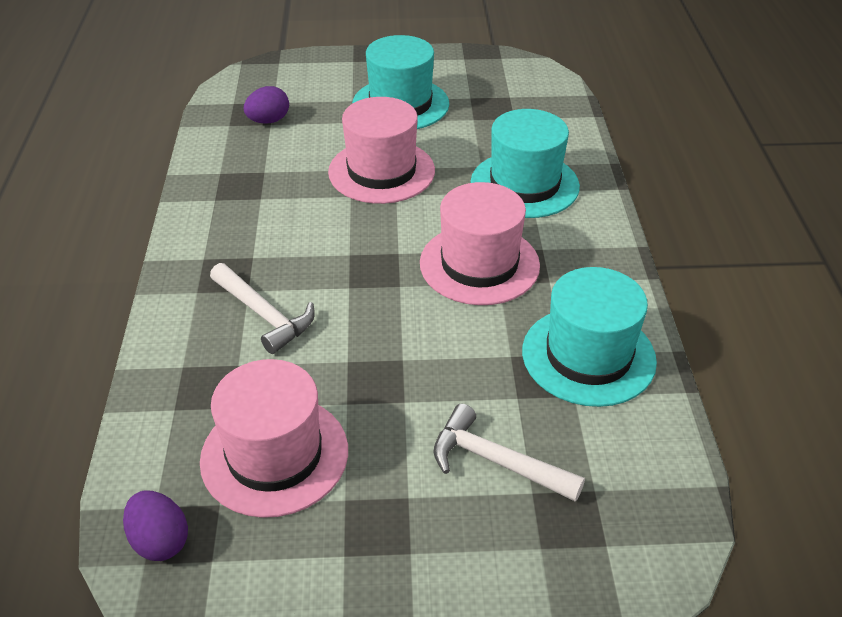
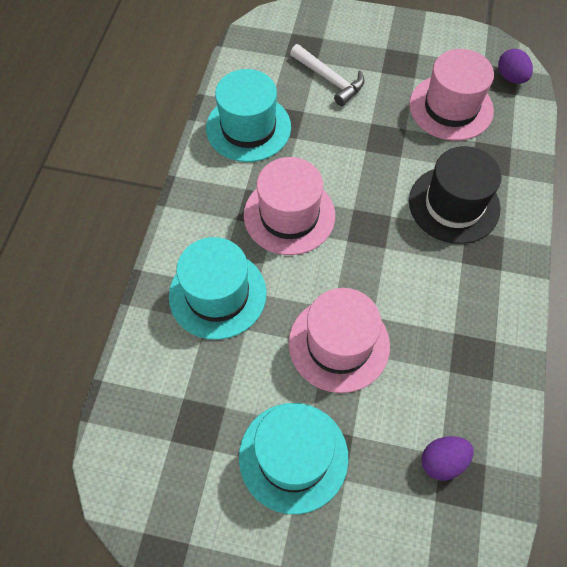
camera: 165 degrees left, 20 degrees up
white hammer [210,263,315,354] -> black hat [409,146,501,244]

